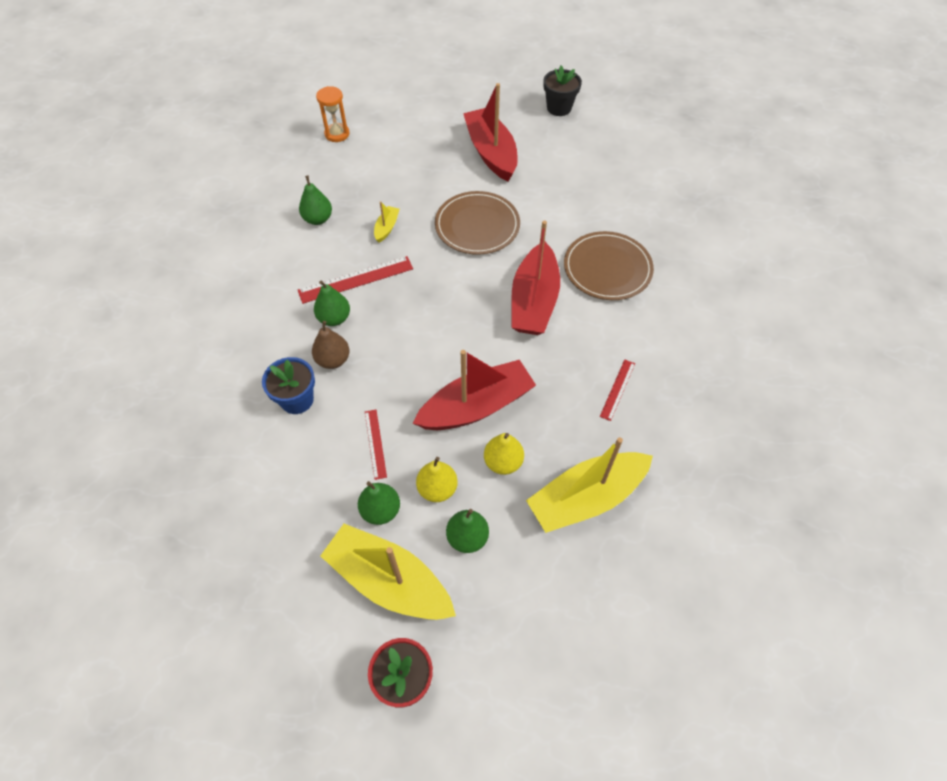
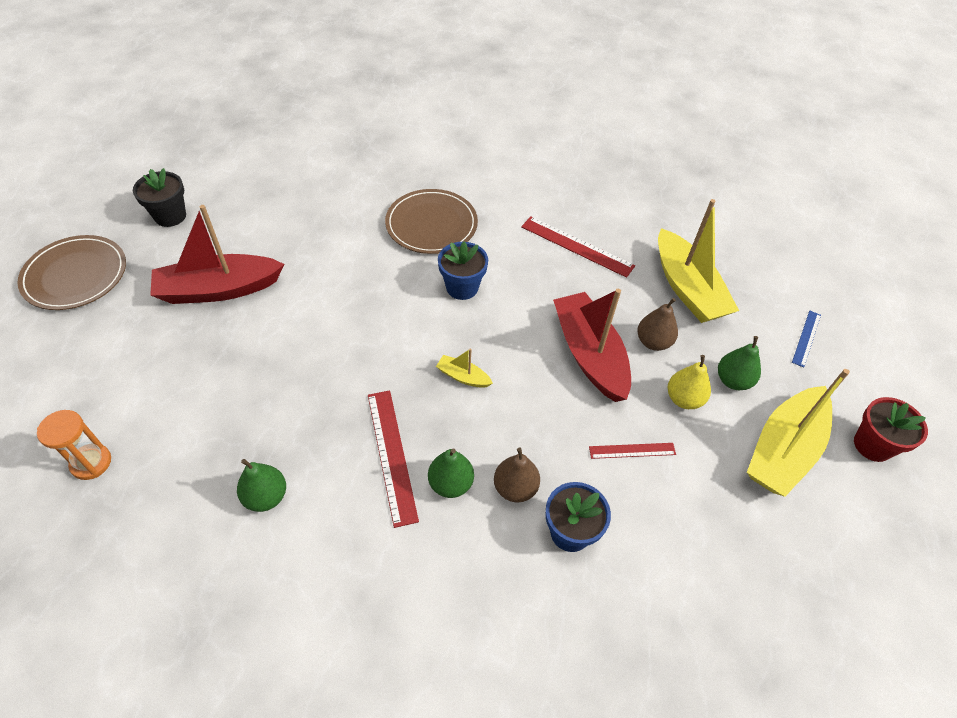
camera: 85 degrees left, 5 degrees down
green pear [358,481,400,525] -> none
yellow boat [374,201,399,243] -> yellow boat moved to [436,349,493,388]
brown plate [435,191,520,255] -> brown plate moved to [18,235,126,310]
yellow pear [484,433,524,475] -> brown pear [637,298,678,351]
red boat [511,220,560,335] -> blue flower pot [438,242,488,300]
red ruler [600,360,635,421] -> red ruler [521,216,635,278], size x1.73
none -> blue ruler [792,311,821,367]

